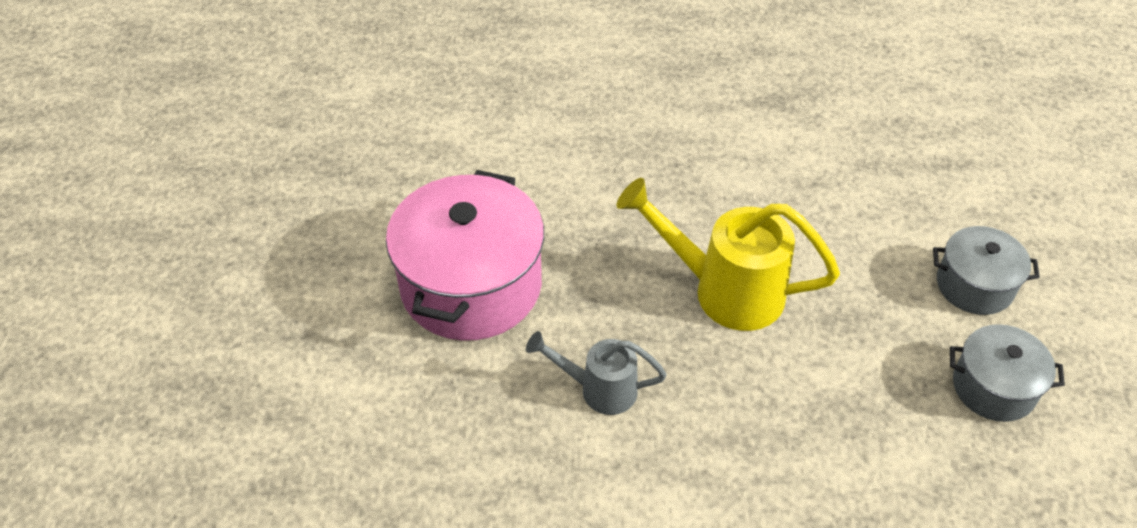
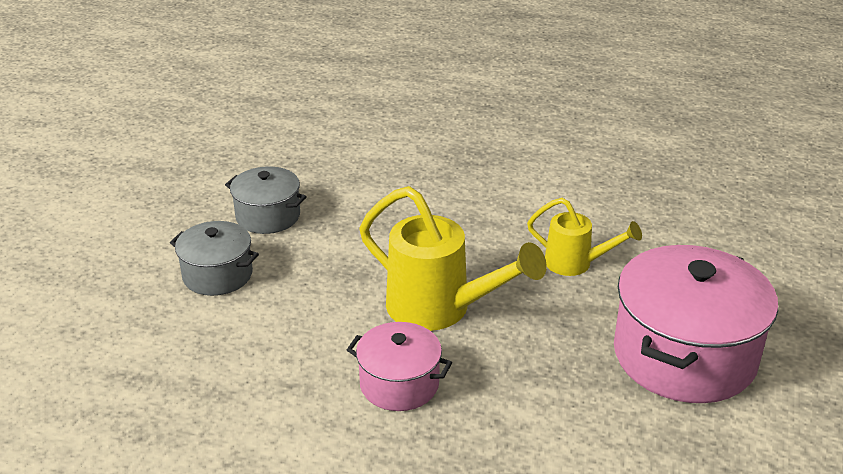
camera: 165 degrees left, 15 degrees down
grey watering can [526,331,667,415] -> yellow watering can [527,198,642,276]
none -> pink pot [347,322,452,411]

